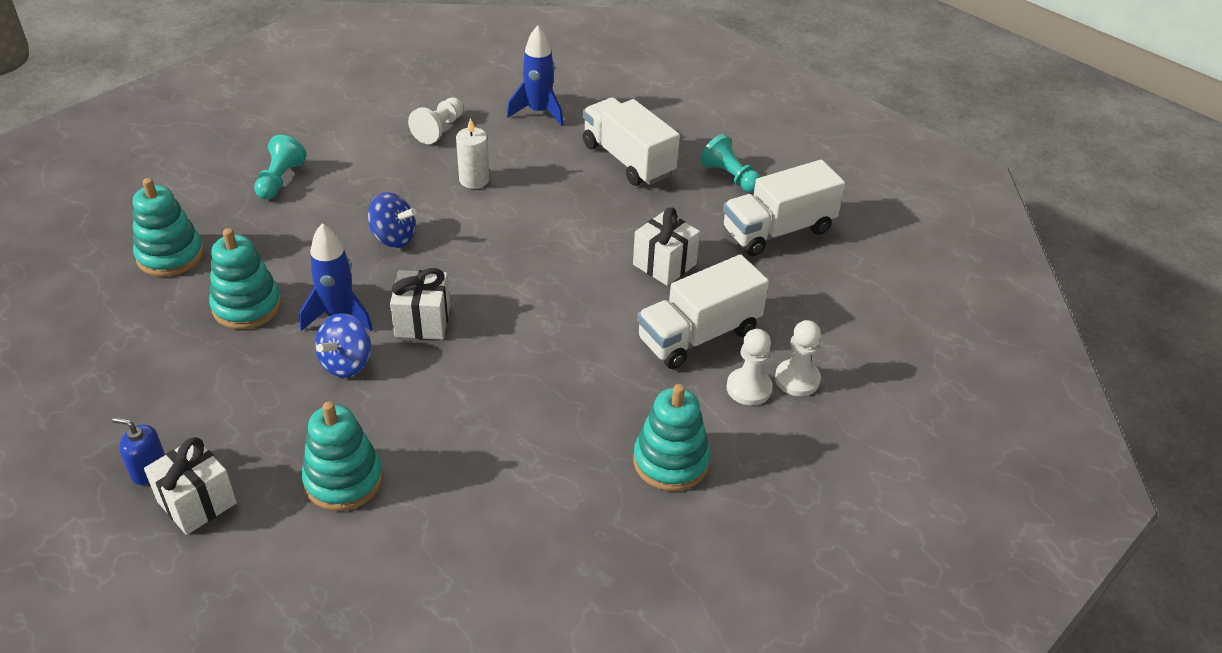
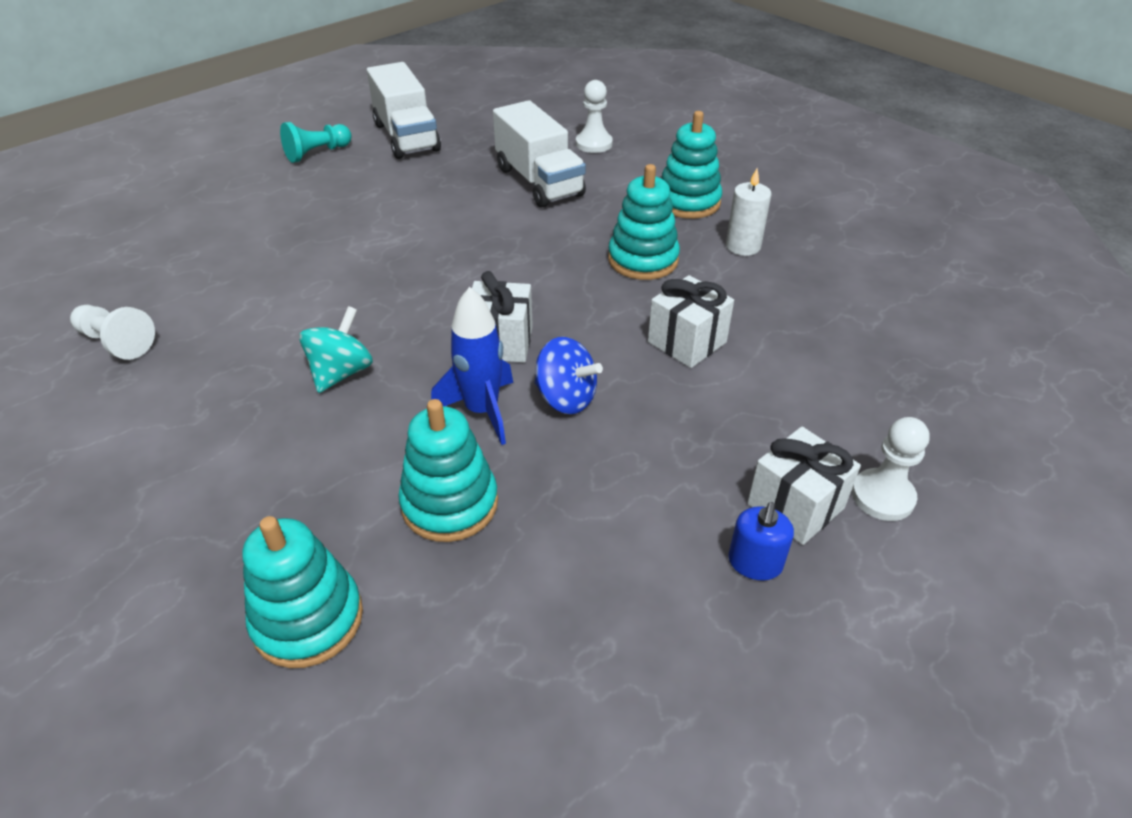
camera: 85 degrees left, 0 degrees up
turquoise pawn [254,135,307,199] -> none
turquoise stacking toy [302,402,383,511] -> turquoise stacking toy moved to [608,164,680,280]
blue spinning top [368,192,417,248] -> turquoise spinning top [299,306,373,393]
white candle [456,118,489,189] -> white candle moved to [726,169,771,256]
blue rocket [507,26,564,126] -> none
white truck [583,97,680,186] -> none
white gift [633,207,700,286] -> white gift moved to [648,275,734,368]
white pawn [726,329,773,405] -> white pawn moved to [852,417,930,521]

